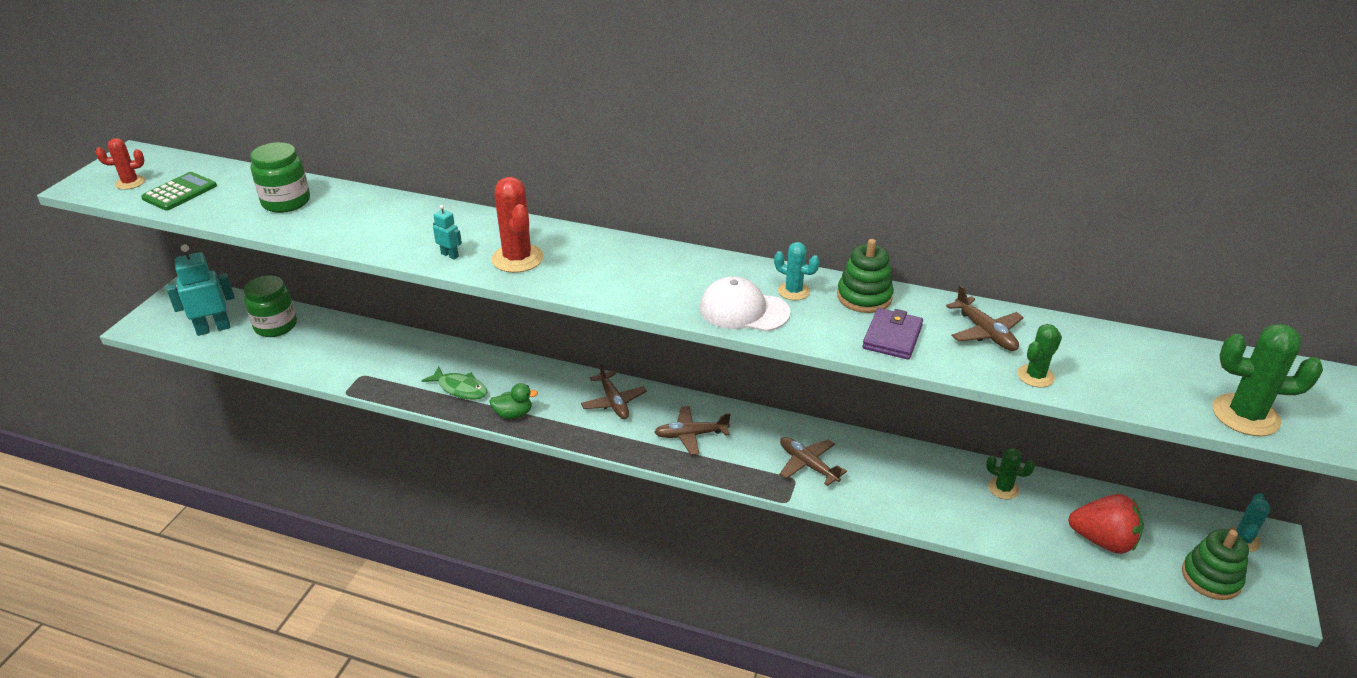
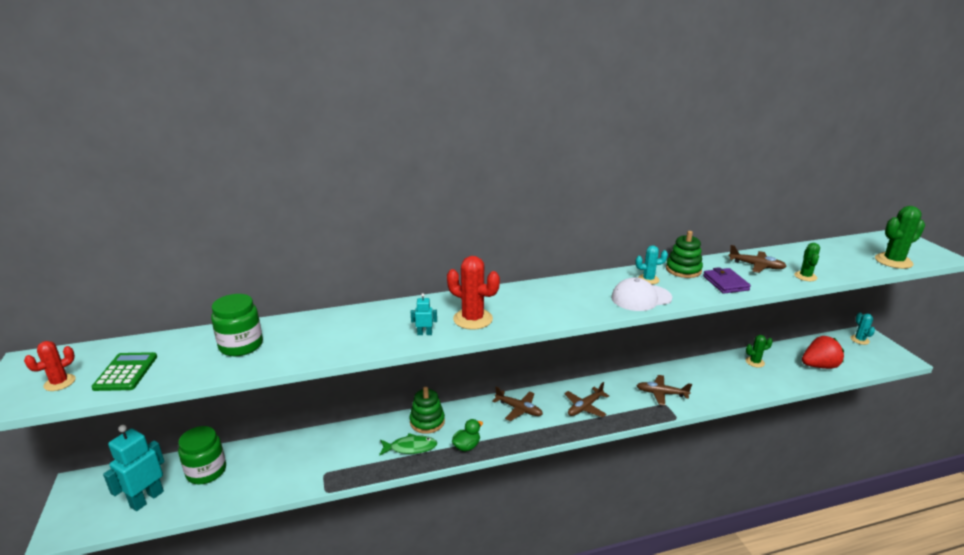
camera: 35 degrees left, 10 degrees down
green stacking toy [1182,529,1249,600] -> green stacking toy moved to [410,387,445,434]

